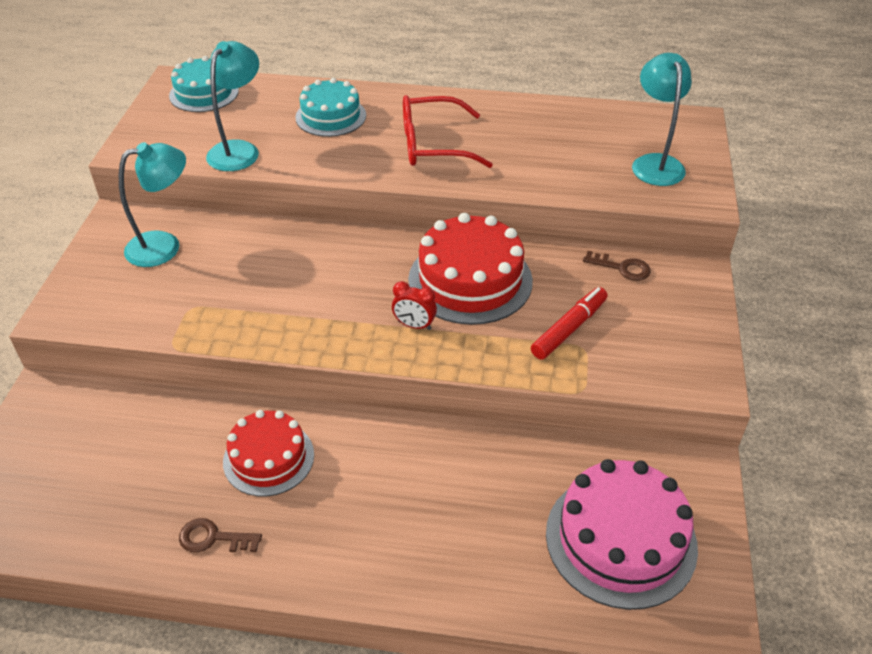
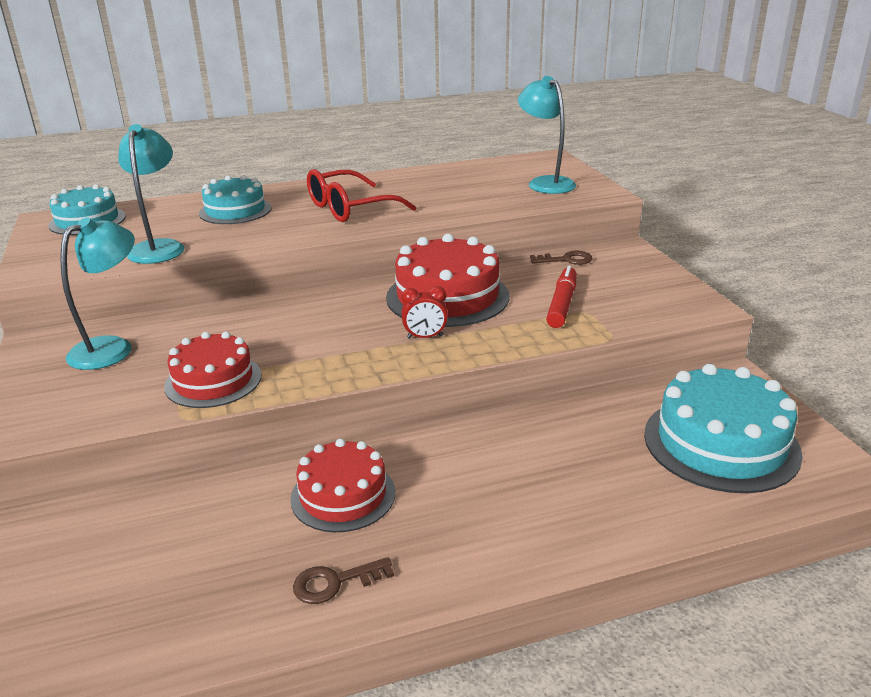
camera: 25 degrees left, 15 degrees down
pink cake [546,459,698,610] -> turquoise cake [644,364,803,493]
none -> red cake [164,331,261,408]

